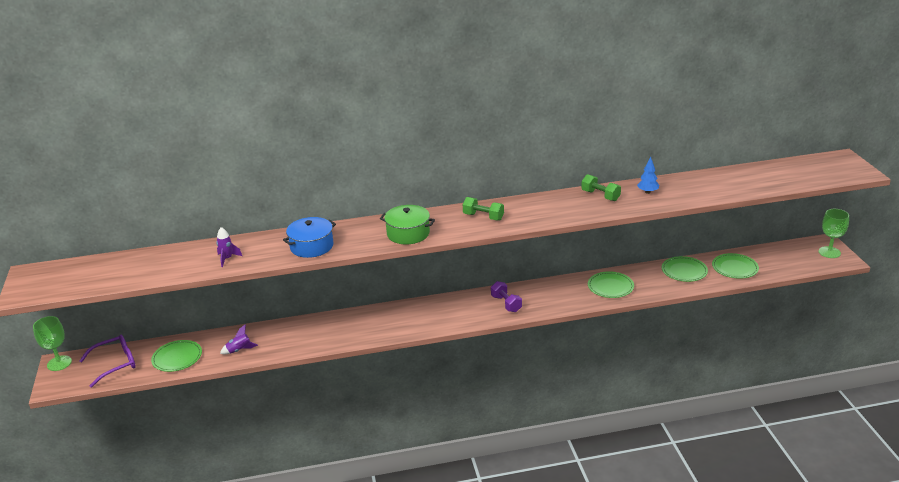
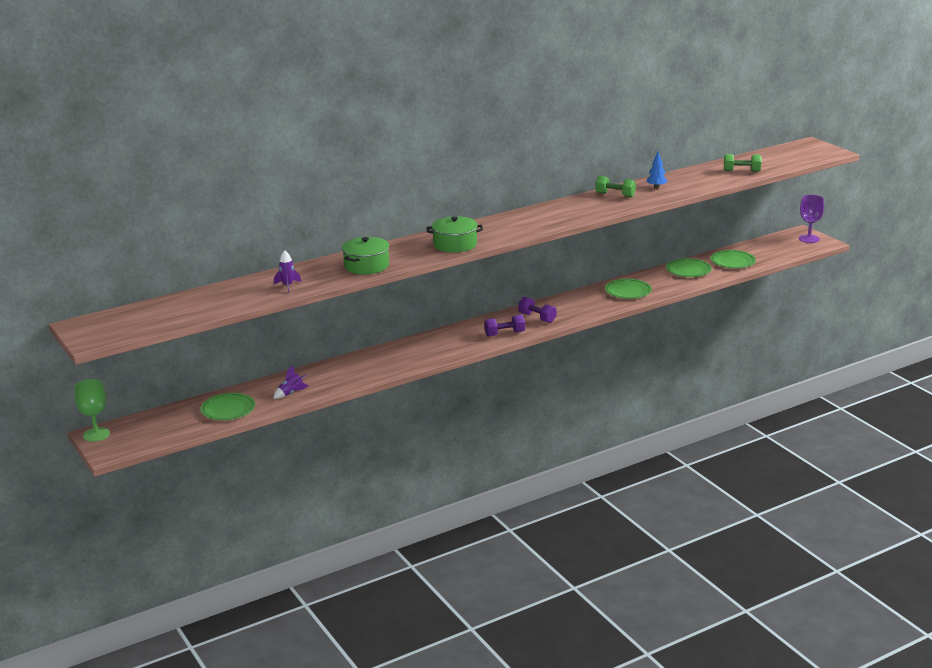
camera: 20 degrees left, 5 degrees down
purple glasses [79,335,136,387] -> none
blue pot [283,217,336,258] -> green pot [342,237,390,274]
green dumbbell [463,197,504,221] -> green dumbbell moved to [724,154,761,172]
green goblet [819,209,849,258] -> purple goblet [799,195,824,243]
none -> purple dumbbell [484,315,525,337]

